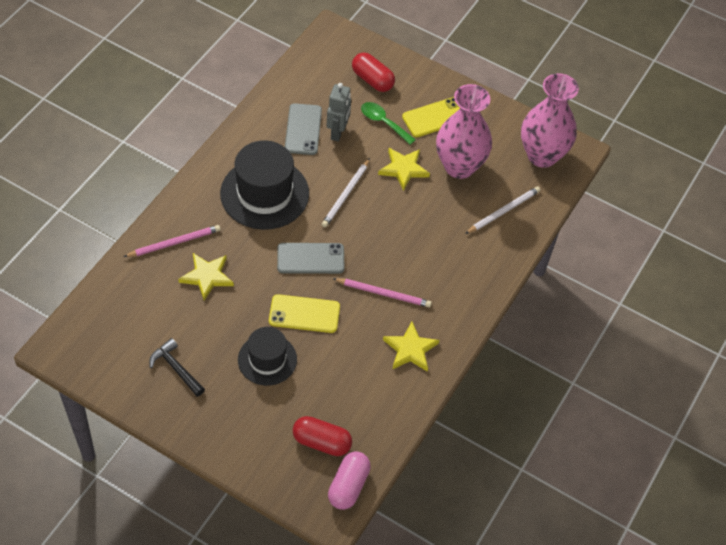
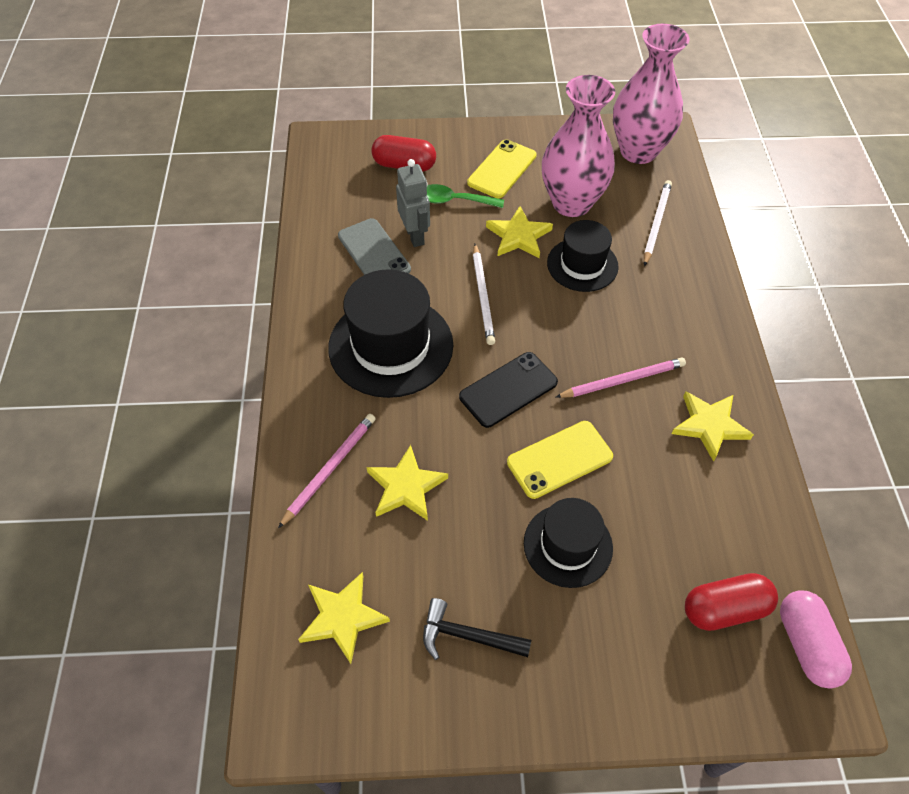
camera: 30 degrees left, 0 degrees up
grey phone [277,243,345,274] -> black phone [459,352,558,428]
none -> yellow star [298,572,390,664]
none -> black hat [547,220,619,292]

